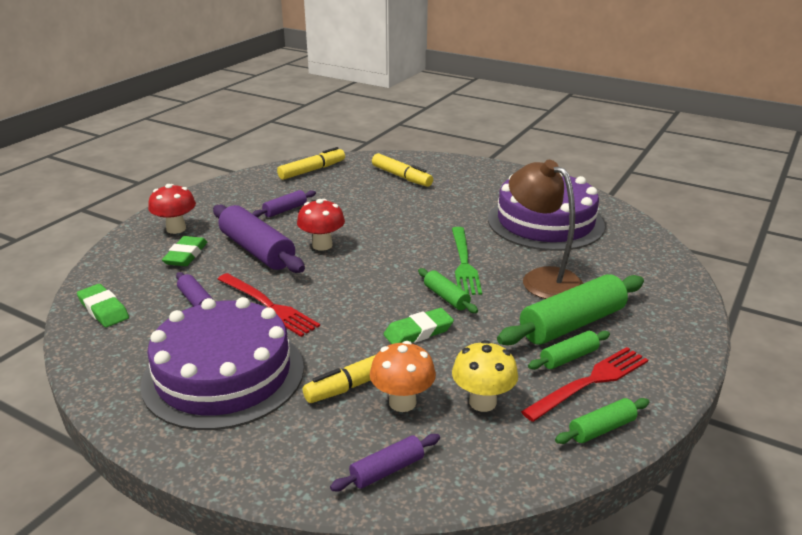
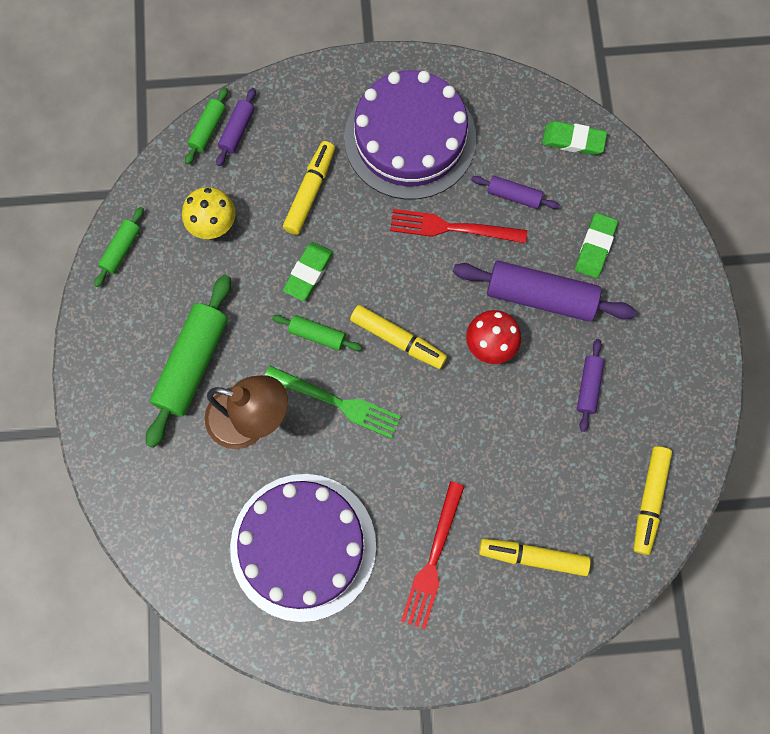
camera: 145 degrees right, 45 degrees up
red mushroom [148,184,196,234] -> none
green eraser [162,236,207,266] -> green eraser turned 45 degrees clockwise [575,213,618,278]
orange mushroom [370,341,436,412] -> none
green fork [452,227,482,295] -> green fork turned 150 degrees clockwise [265,366,401,439]
red fork [521,347,648,422] -> red fork moved to [401,481,465,629]
green rolling pin [528,331,610,370] -> green rolling pin moved to [185,87,228,164]
none -> yellow marker [350,305,447,369]

